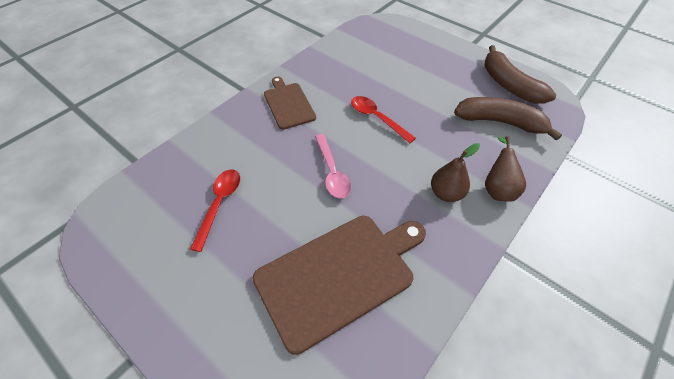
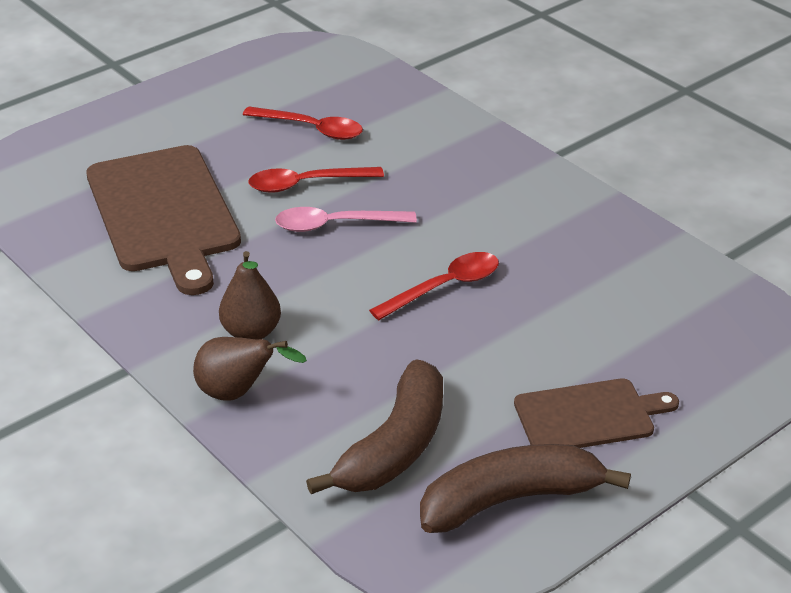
camera: 100 degrees right, 15 degrees down
brown cutting board [264,76,316,130] -> brown cutting board moved to [514,378,679,448]
none -> red spoon [248,167,384,193]

